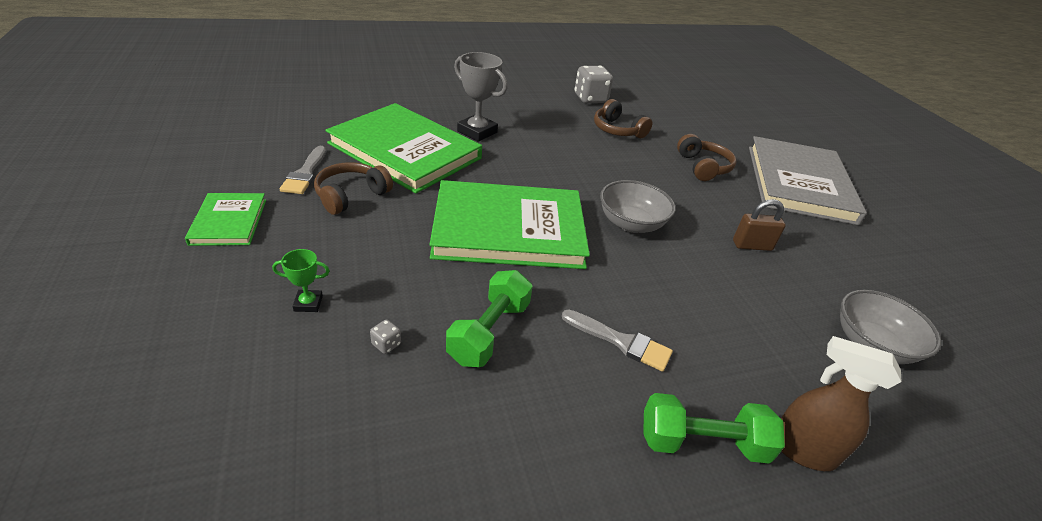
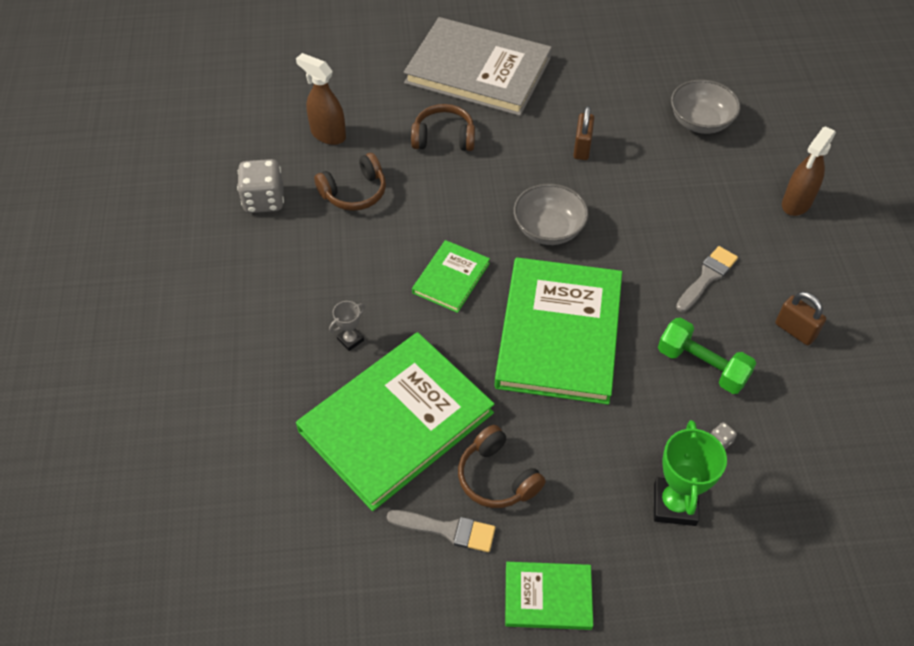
camera: 75 degrees left, 15 degrees up
green trophy [272,249,330,312] -> green trophy [654,420,727,526], size x1.95
grey trophy [454,52,508,142] -> grey trophy [329,301,365,351], size x0.51
green dumbbell [643,393,785,464] -> none
none -> brown spray bottle [296,53,346,145]
none -> green book [412,240,490,313]
none -> brown padlock [775,292,826,345]

